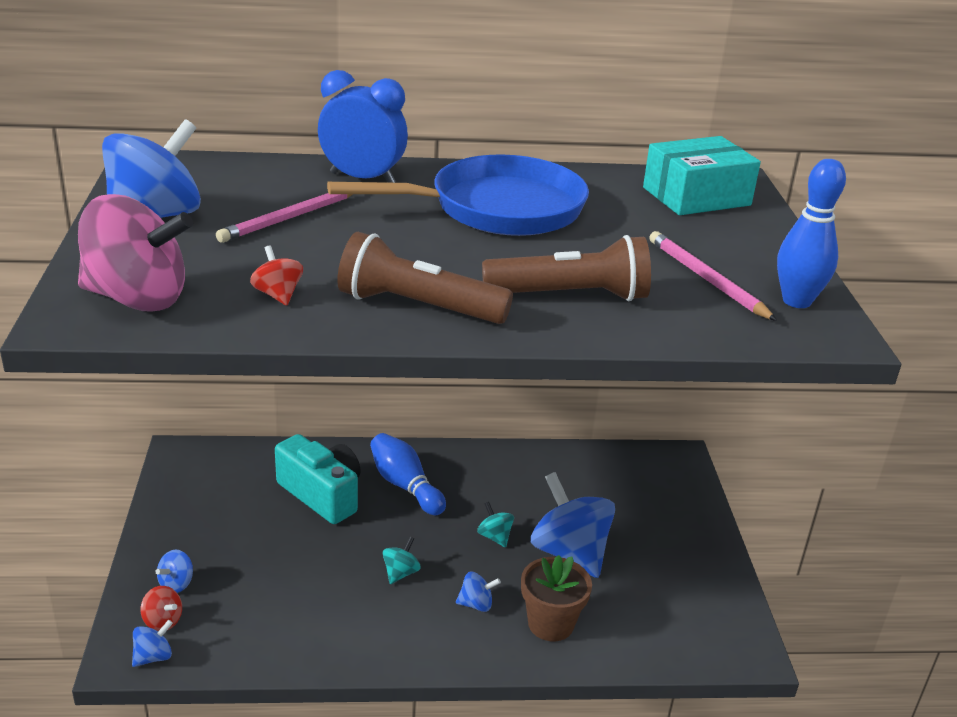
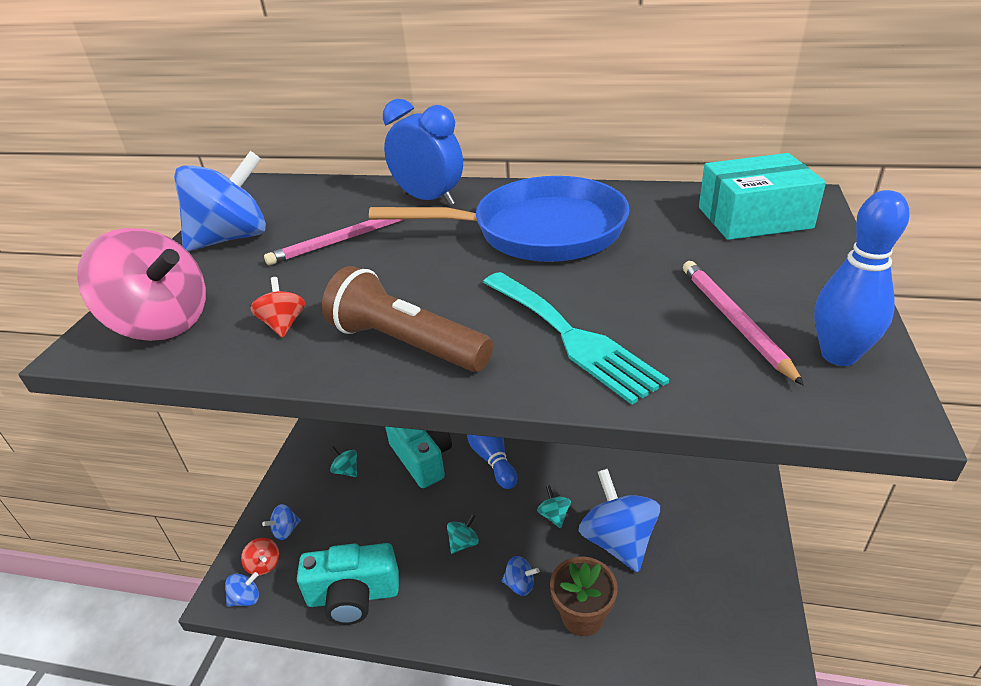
camera: 20 degrees right, 5 degrees up
brown flashlight [482,235,651,301] -> turquoise fork [483,272,669,405]
none -> turquoise camera [297,543,399,625]
none -> turquoise spinning top [330,446,357,477]

